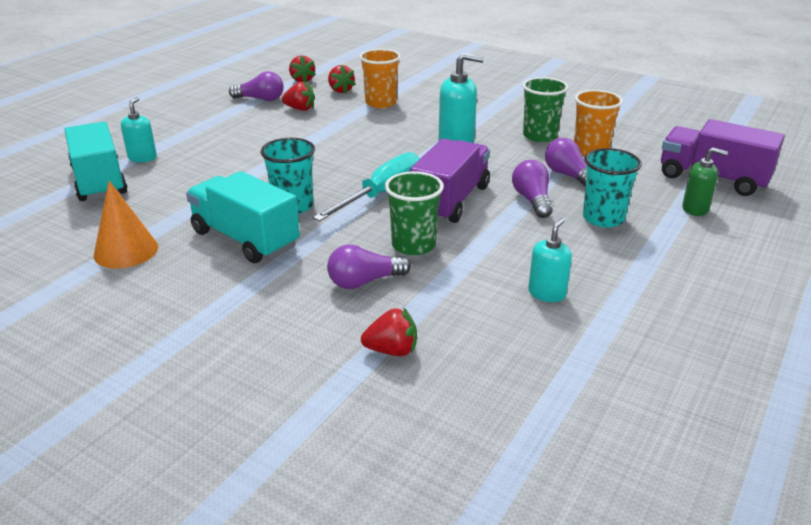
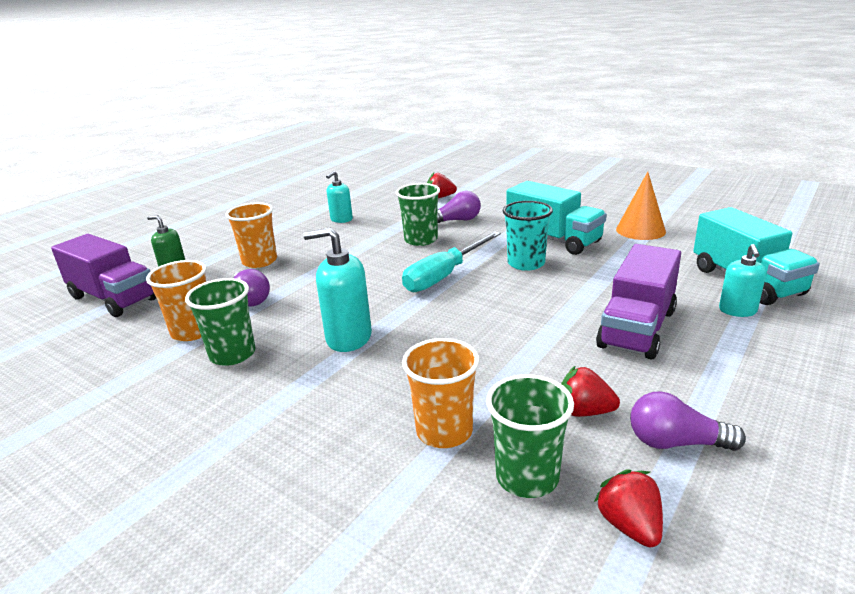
camera: 175 degrees left, 5 degrees down
red strawberry [328,65,356,94] -> green cup [486,374,574,498]
purple truck [410,139,490,223] -> purple truck moved to [596,244,681,360]
purple light bulb [512,160,553,218] -> none
turquoise cup [583,148,642,228] -> orange cup [226,202,277,268]

